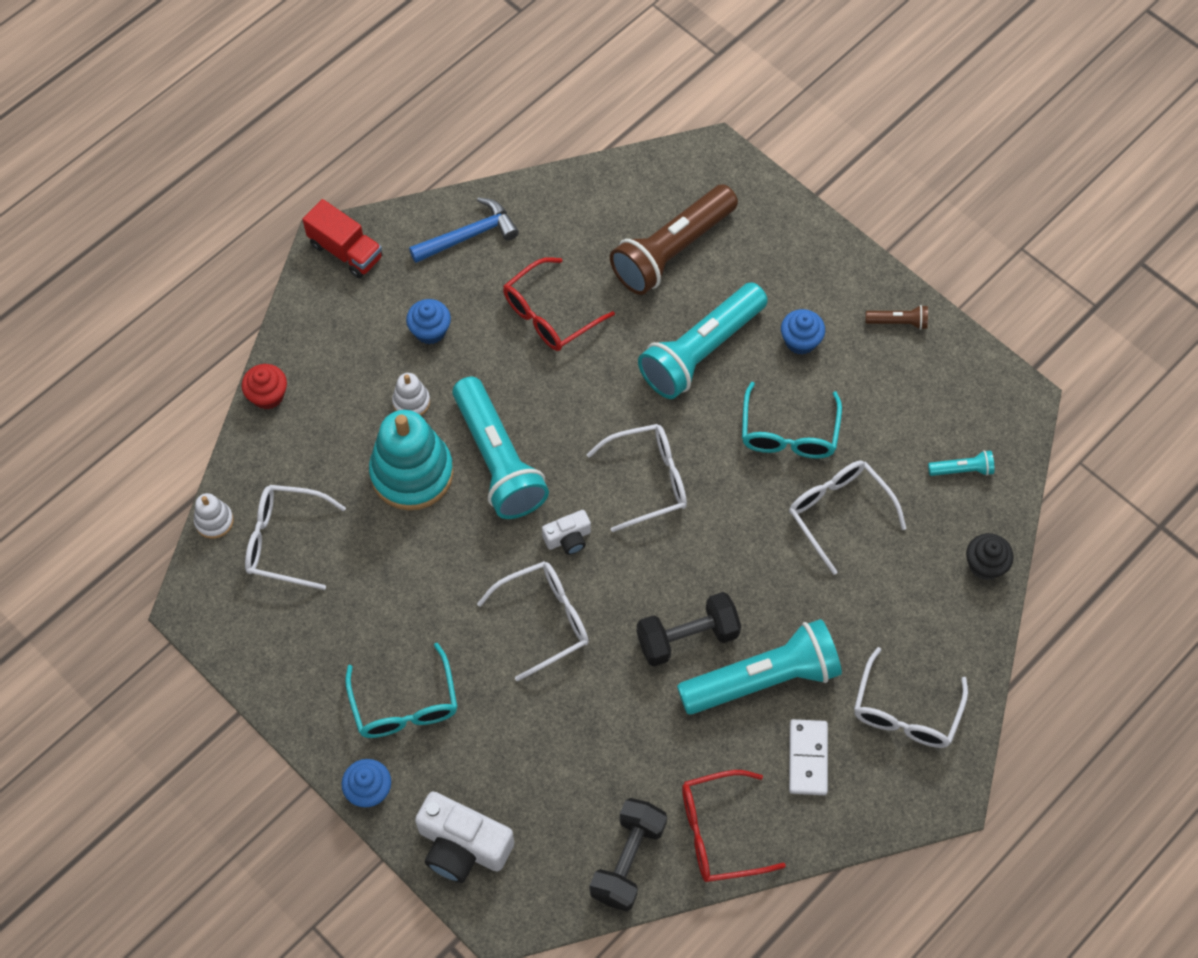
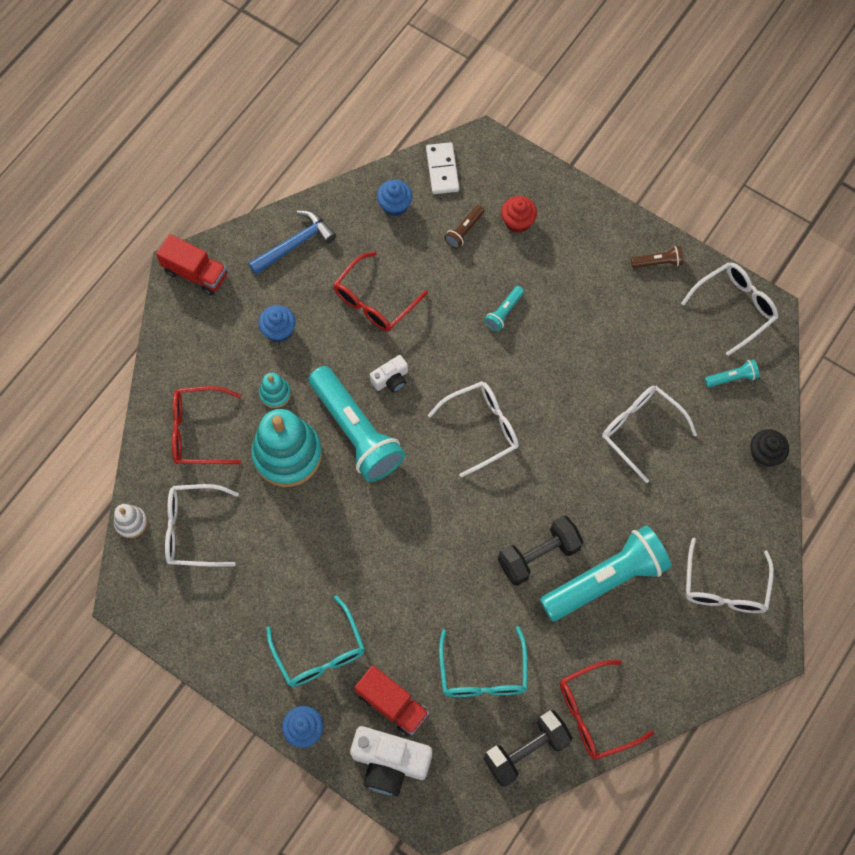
camera: 10 degrees left, 5 degrees up
red cupcake [242,364,287,410] -> red cupcake moved to [501,196,537,233]
white stacking toy [392,373,430,416] -> turquoise stacking toy [259,372,291,408]
white glasses [477,561,589,682] -> white glasses moved to [681,262,778,356]
white camera [542,510,591,555] -> white camera moved to [370,355,408,393]
black dumbbell [590,798,667,911] -> black dumbbell turned 45 degrees clockwise [484,710,573,787]
brown flashlight [610,184,738,295] -> brown flashlight [445,205,484,249], size x0.42
turquoise flashlight [638,282,768,399] -> turquoise flashlight [484,286,524,331], size x0.42
turquoise glasses [742,382,842,458] -> turquoise glasses moved to [439,626,528,697]
blue cupcake [781,309,825,355] -> blue cupcake moved to [377,180,413,217]
white domino [789,719,828,795] -> white domino moved to [426,142,459,194]
none -> red glasses [172,386,241,464]
none -> red truck [355,665,429,737]

